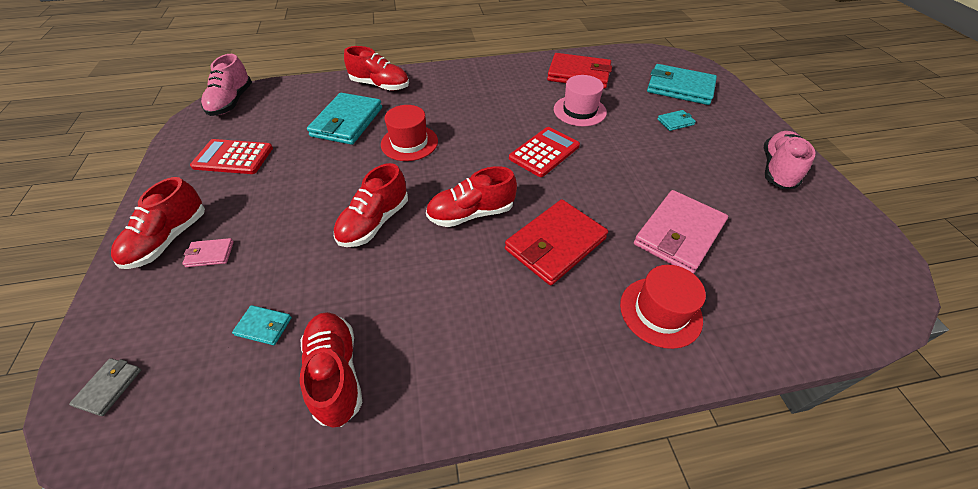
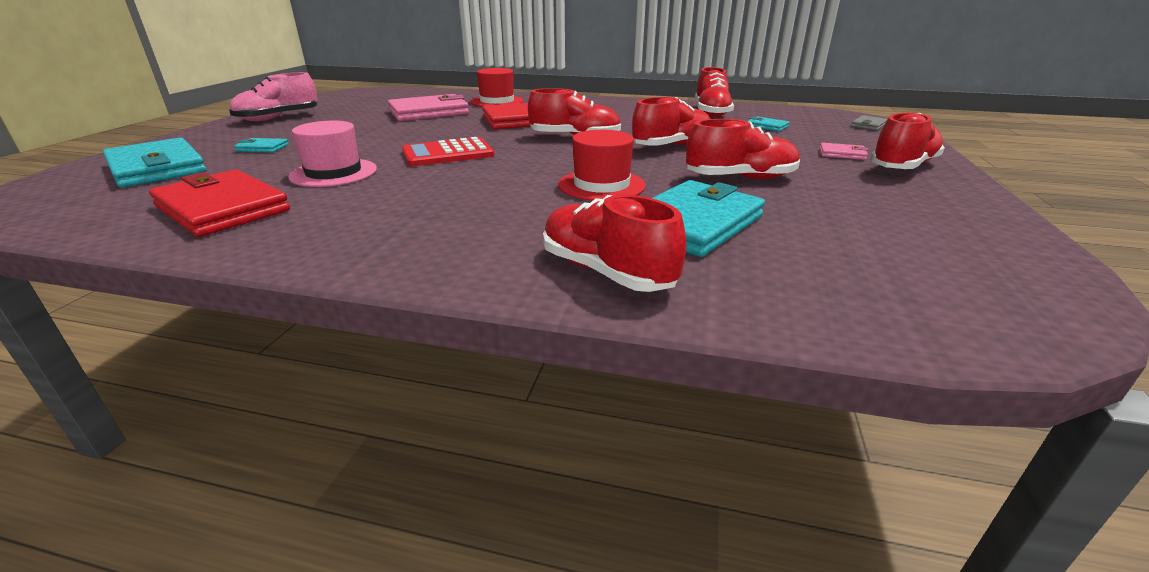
camera: 155 degrees left, 20 degrees down
red calculator [190,139,273,174] -> none
pink shoe [201,54,252,116] -> none
none -> red shoe [686,119,800,179]

